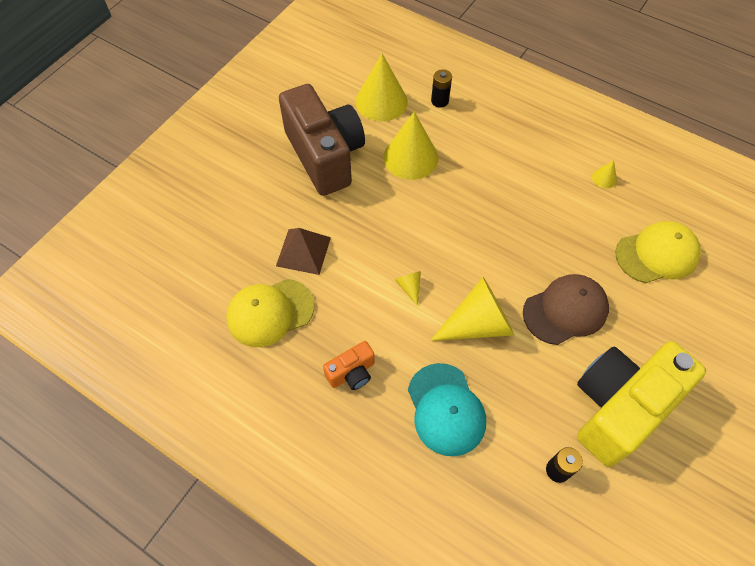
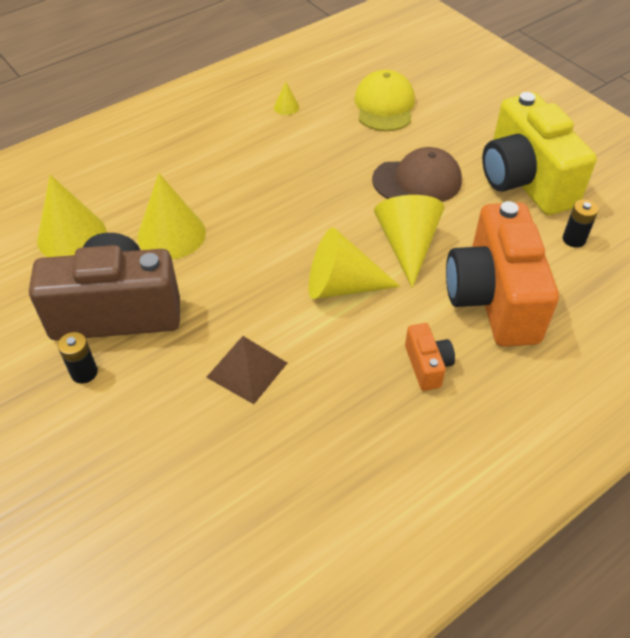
camera: 70 degrees left, 10 degrees down
yellow cap [226,279,314,347] -> none
yellow cone [395,271,421,306] -> yellow cone [308,227,401,299], size x2.29
turquoise cap [408,363,486,456] -> orange camera [446,201,559,347]
black battery [431,69,452,108] -> black battery moved to [58,332,98,384]
brown cap [523,274,609,345] -> brown cap turned 90 degrees clockwise [372,147,462,202]

